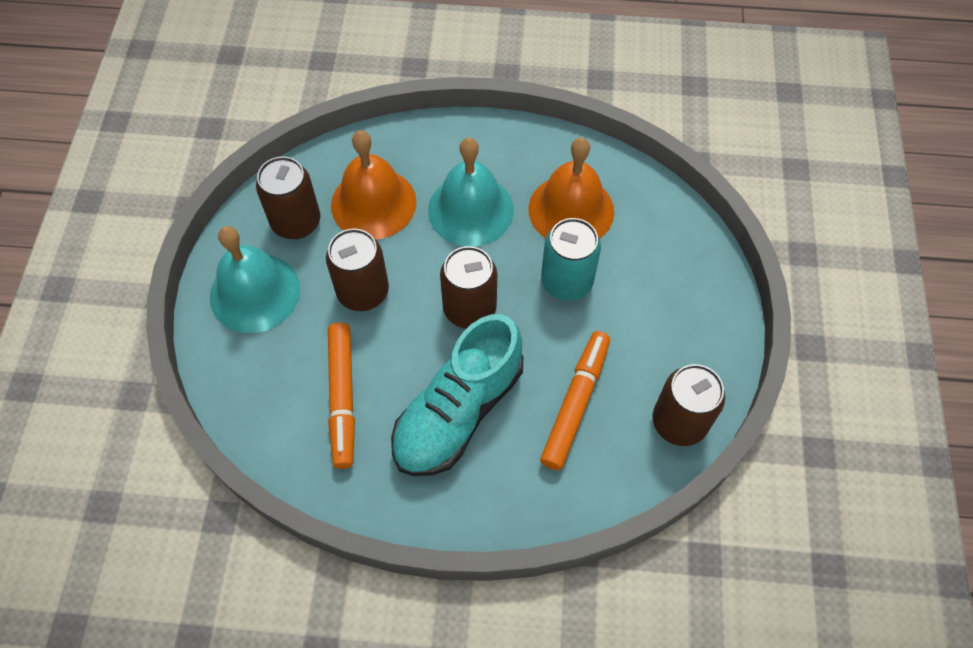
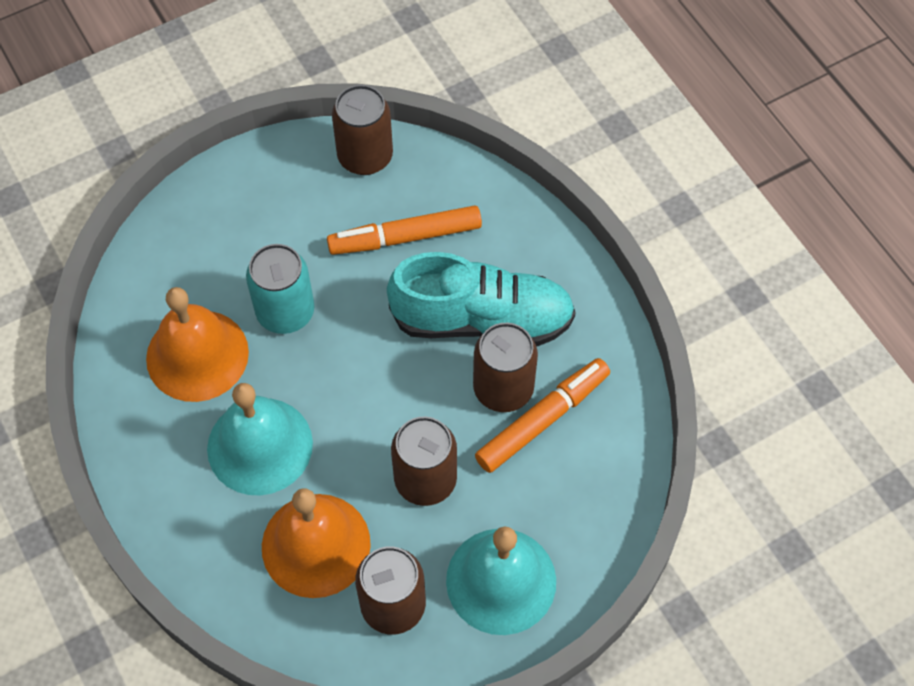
camera: 125 degrees left, 0 degrees up
brown can [440,246,497,329] -> brown can moved to [473,323,538,412]

